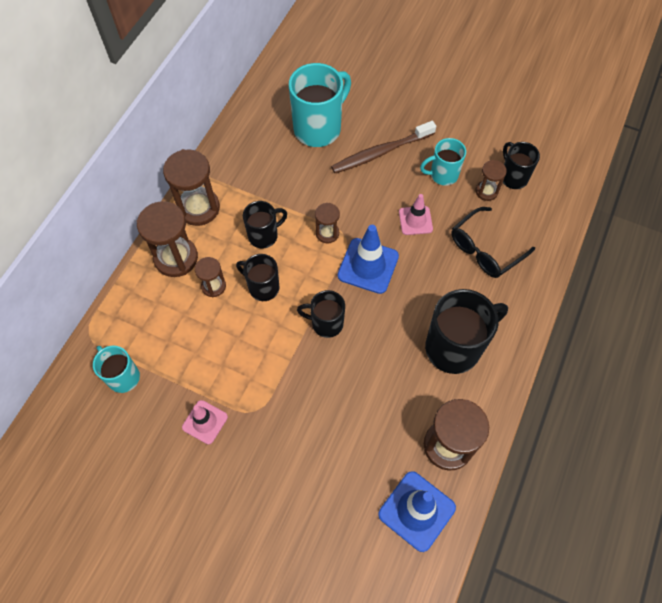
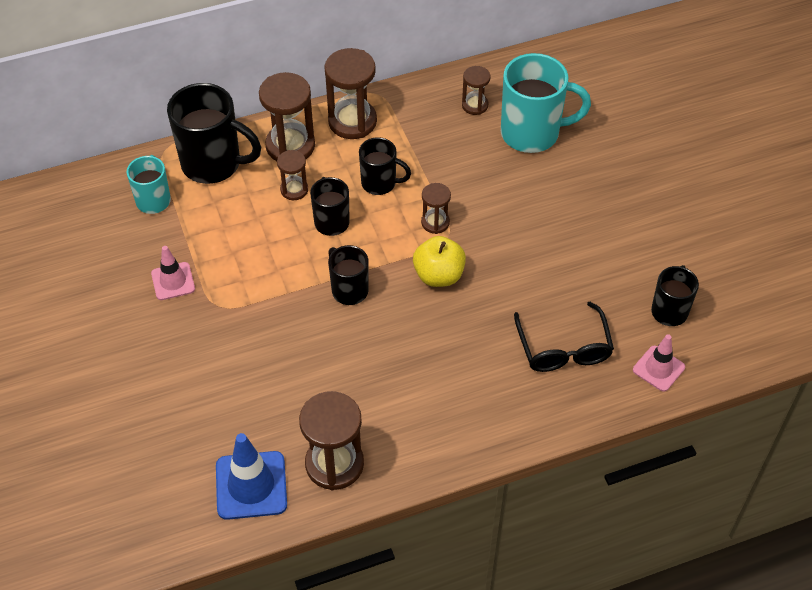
camera: 45 degrees right, 10 degrees down
brown toothbrush [331,121,436,173] -> none
blue traffic cone [338,225,399,294] -> yellow apple [413,236,466,287]
pink traffic cone [399,194,433,235] -> pink traffic cone moved to [633,334,685,391]
turquoise mug [420,138,466,186] -> none
black mug [425,289,508,374] -> black mug moved to [167,83,261,184]
black glasses [451,207,535,278] -> black glasses turned 105 degrees counterclockwise [514,302,614,372]
brown hourglass [475,160,507,201] -> brown hourglass moved to [462,66,490,115]

